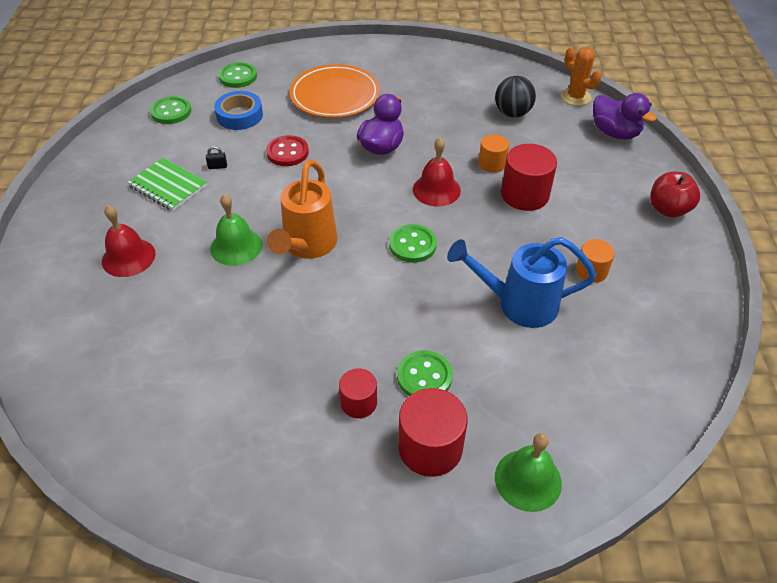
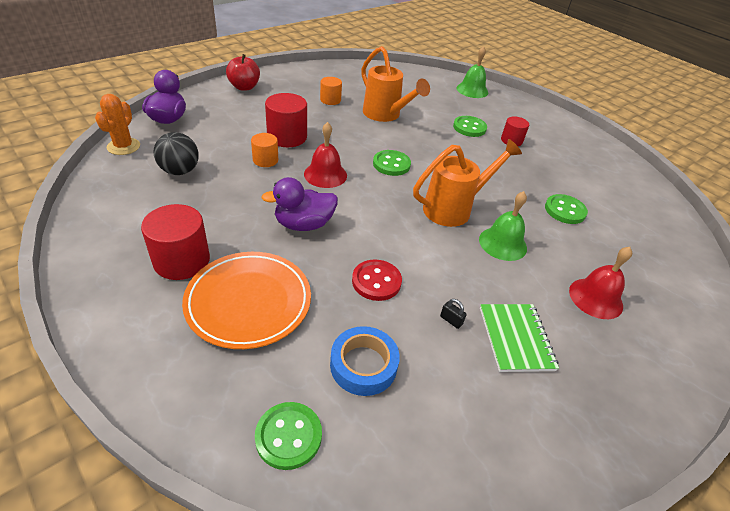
camera: 135 degrees left, 5 degrees down
green button [150,96,192,124] -> green button moved to [545,194,588,224]
red cylinder [398,388,467,477] -> red cylinder moved to [141,204,210,280]
blue watering can [447,237,596,328] -> orange watering can [361,46,430,122]

